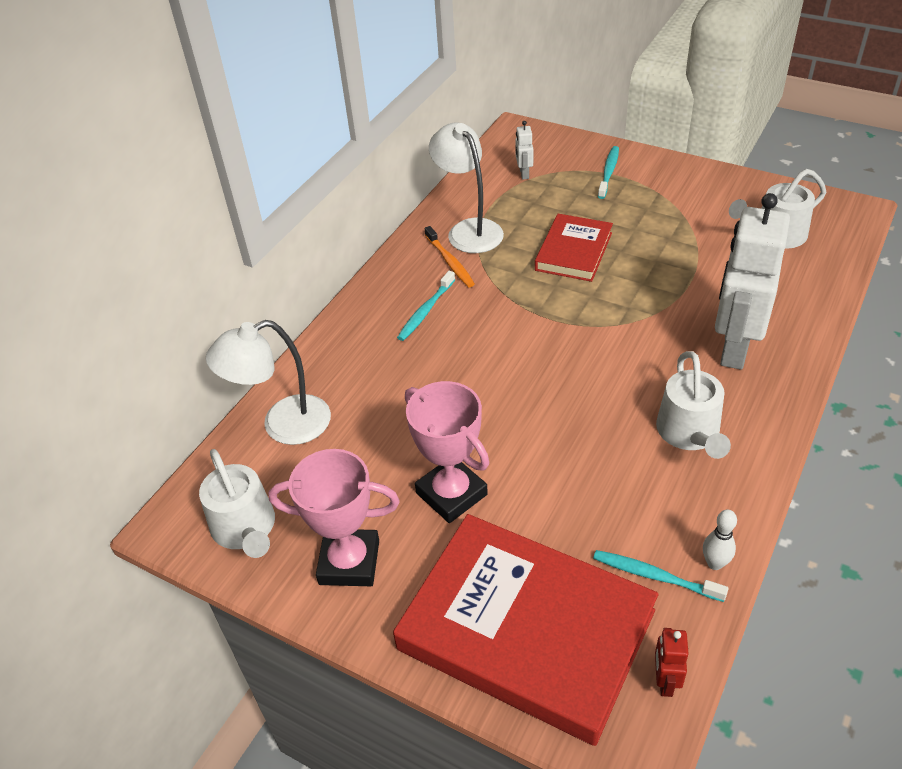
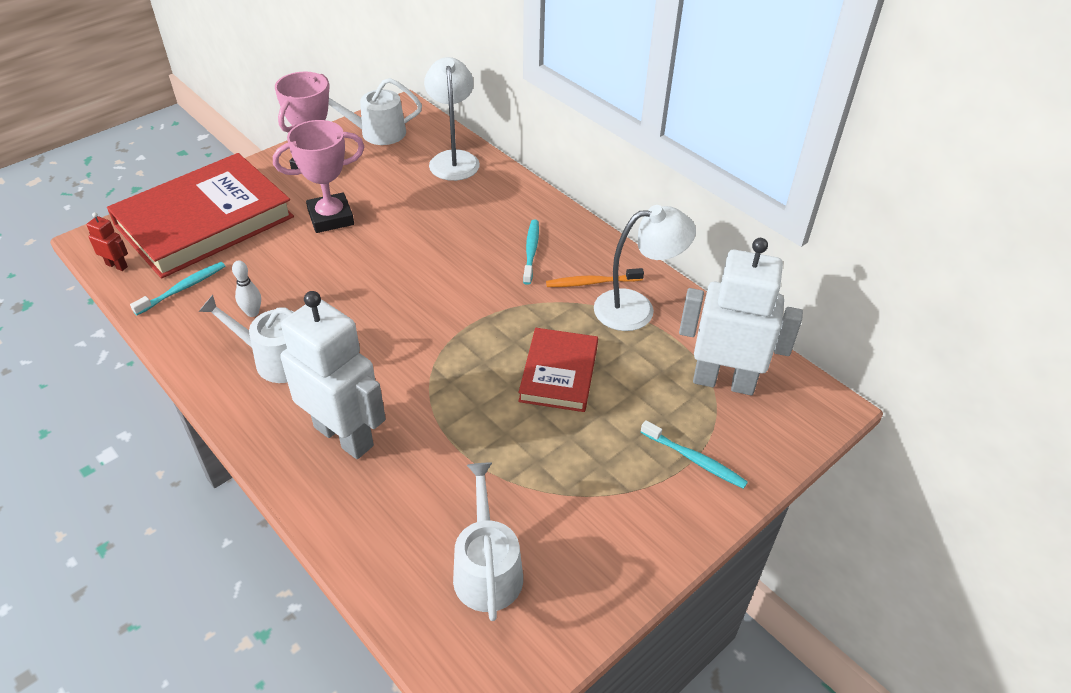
camera: 105 degrees right, 0 degrees up
turquoise toothbrush [397,271,455,341] -> turquoise toothbrush turned 45 degrees clockwise [523,220,539,285]
white robot [515,121,533,179] -> white robot [679,238,803,395], size x2.48
red book [535,214,613,282] -> red book turned 60 degrees clockwise [518,328,598,412]
white bowling pin [703,509,737,570] -> white bowling pin moved to [232,260,261,317]

